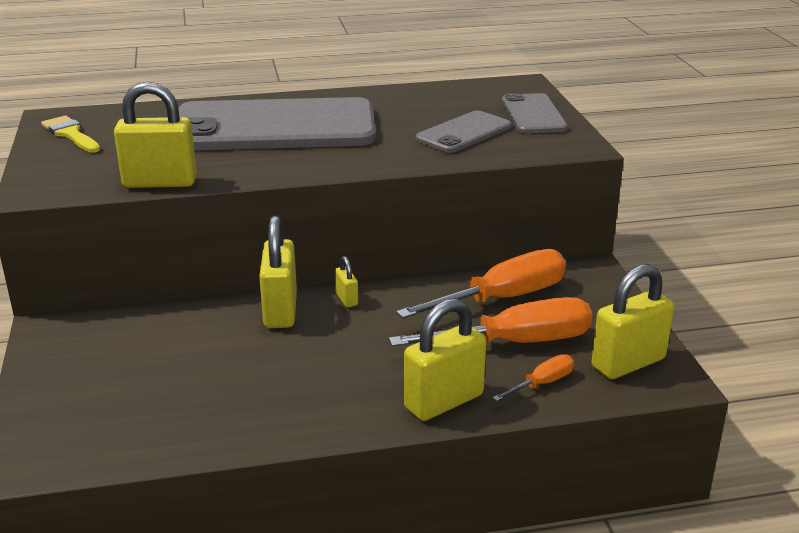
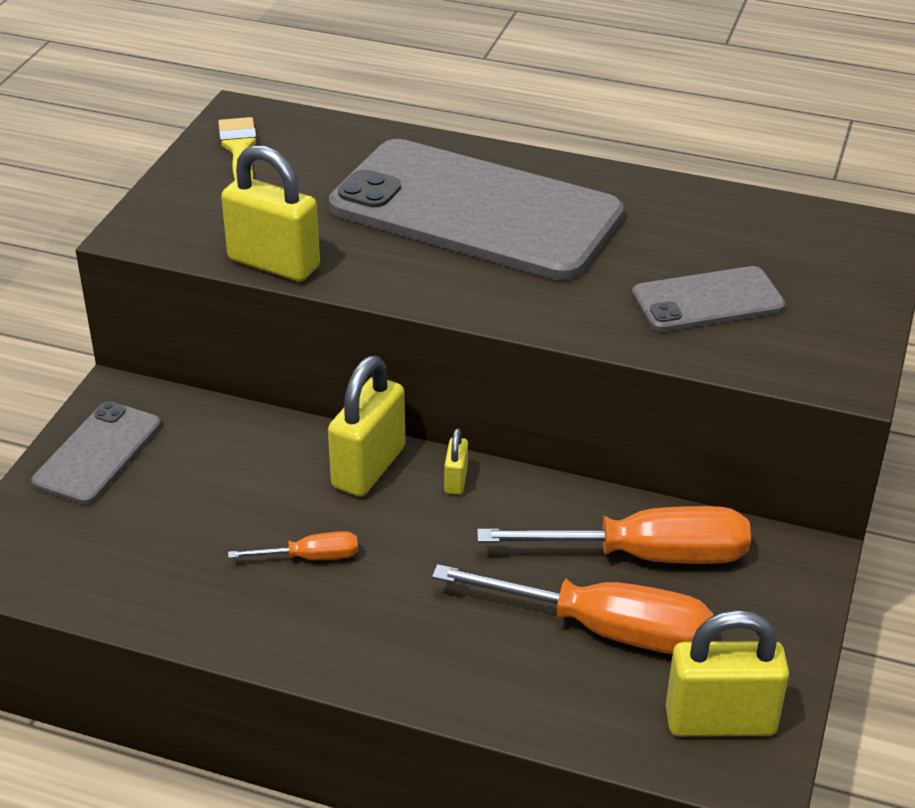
camera: 30 degrees right, 10 degrees up
yellow padlock [404,298,486,421] -> none
orange screwdriver [492,354,574,401] -> orange screwdriver moved to [228,531,358,560]
grey phone [502,93,568,133] -> grey phone moved to [31,401,161,505]

